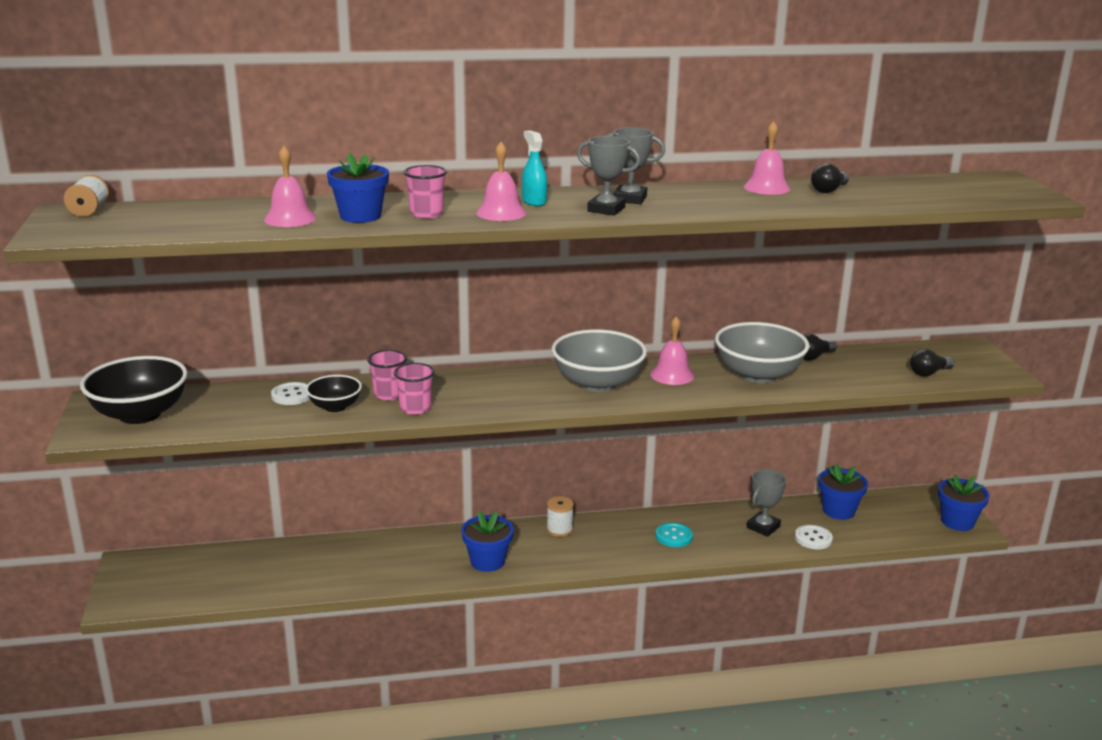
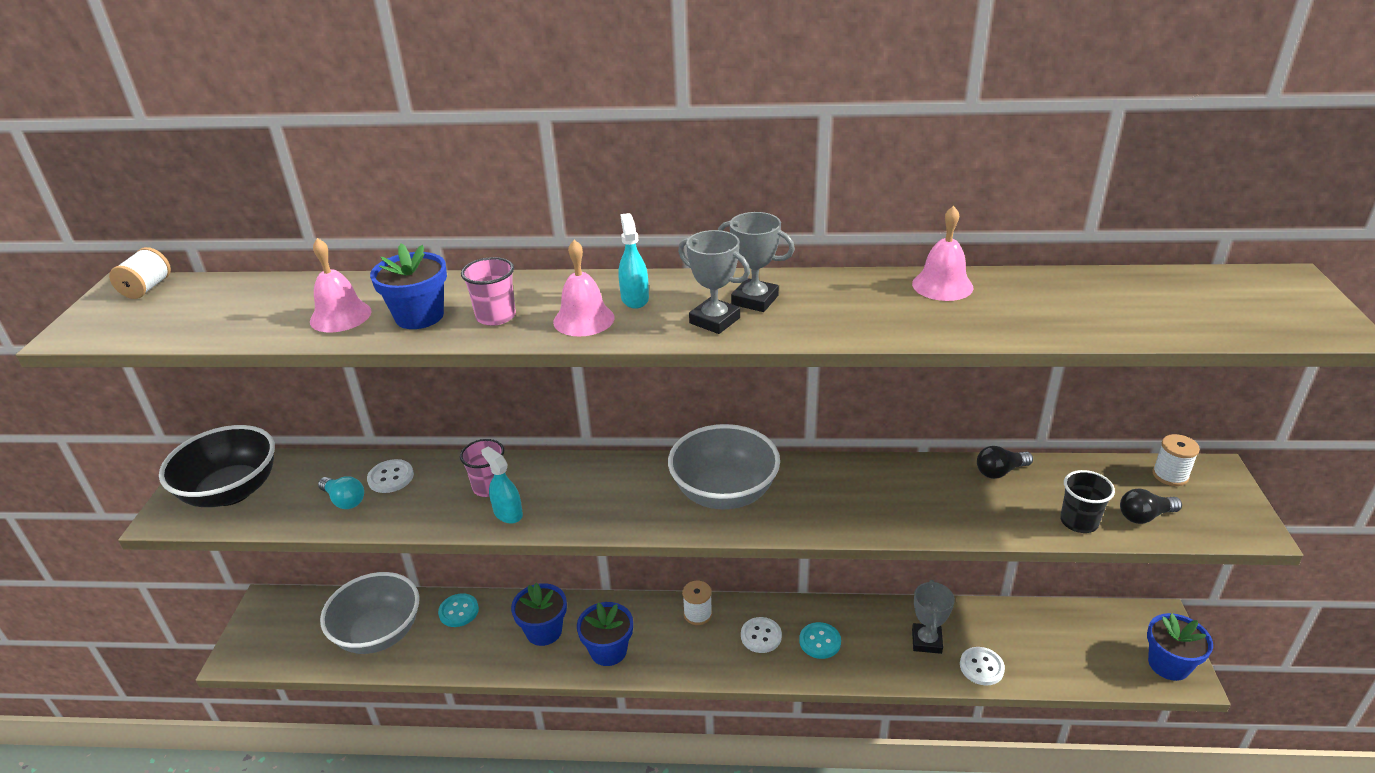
camera: 15 degrees right, 10 degrees up
black bowl [306,375,362,412] -> none
pink cup [394,363,434,415] -> turquoise spray bottle [481,447,523,524]
pink bell [650,316,694,385] -> none
grey bowl [715,322,809,383] -> grey bowl moved to [320,572,419,654]
grey trophy [747,469,786,537] -> grey trophy turned 45 degrees counterclockwise [912,580,955,654]
black light bulb [811,163,849,193] -> none
blue flower pot [819,464,868,520] -> blue flower pot moved to [511,583,567,646]
none -> turquoise light bulb [318,476,364,509]
none -> turquoise button [438,593,479,627]
none -> white button [741,617,782,653]
none -> black cup [1060,470,1115,533]
none -> white spool [1152,434,1200,486]

